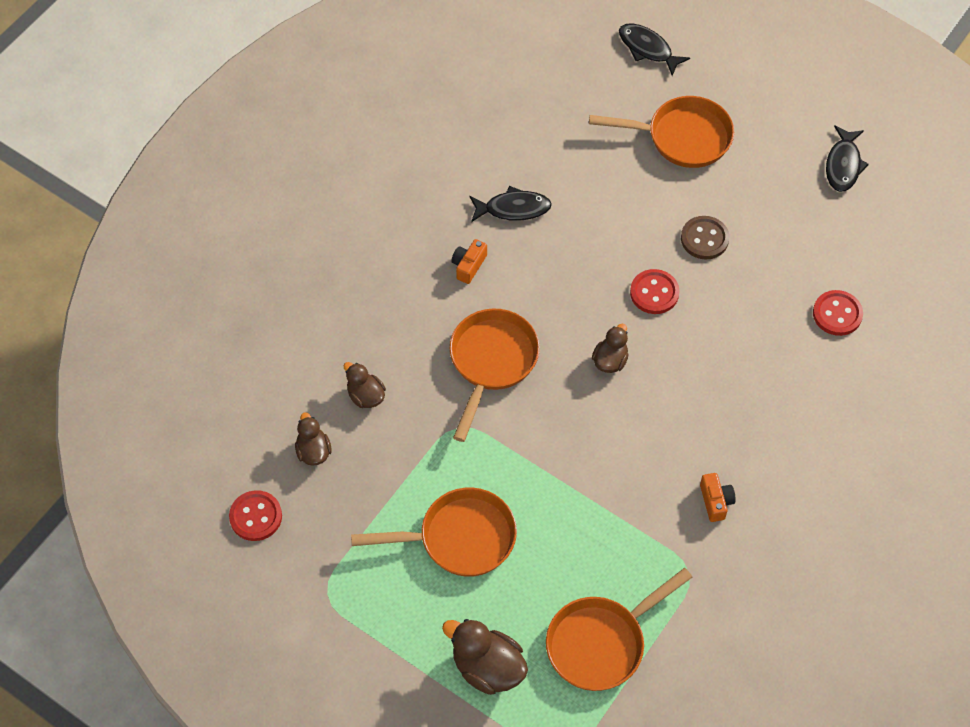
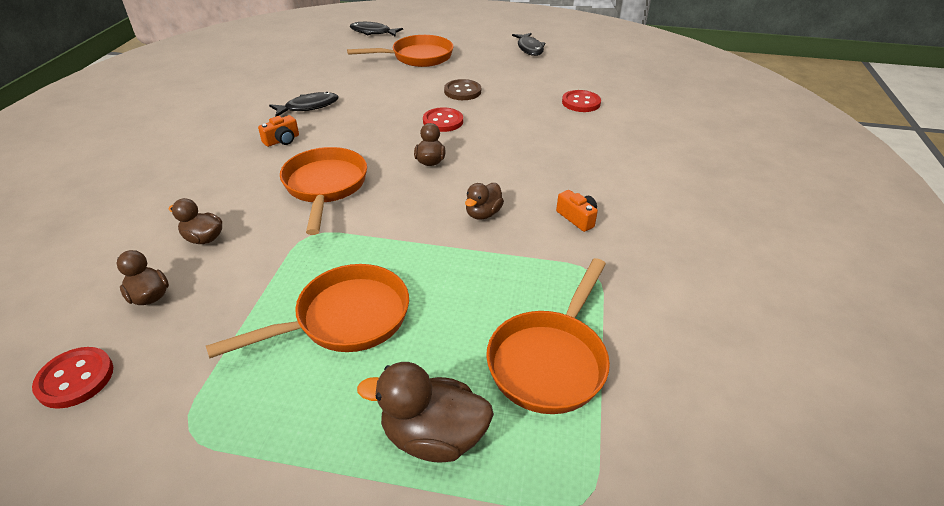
camera: 25 degrees left, 20 degrees down
orange camera [451,239,487,284] -> orange camera turned 135 degrees counterclockwise [258,115,299,147]
none -> brown duck [465,183,504,220]

